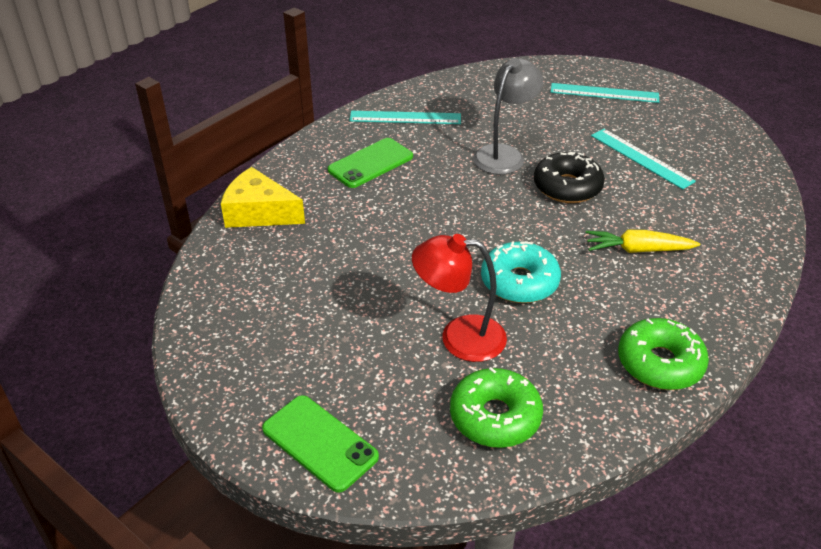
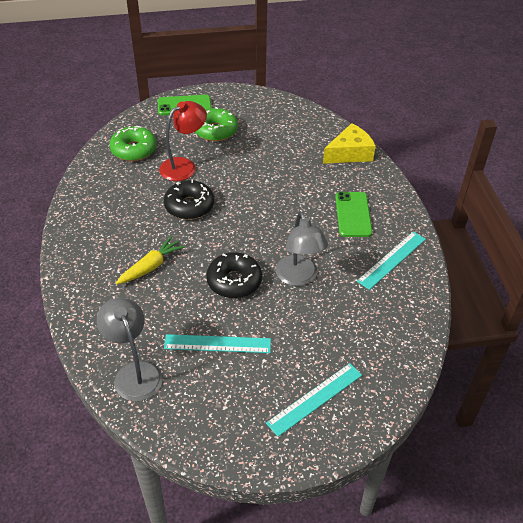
camera: 130 degrees right, 5 degrees up
turquoise donut [481,241,561,303] -> black donut [164,180,214,220]
green donut [618,318,709,390] -> green donut moved to [195,107,238,141]
none -> grey lamp [97,298,162,401]

